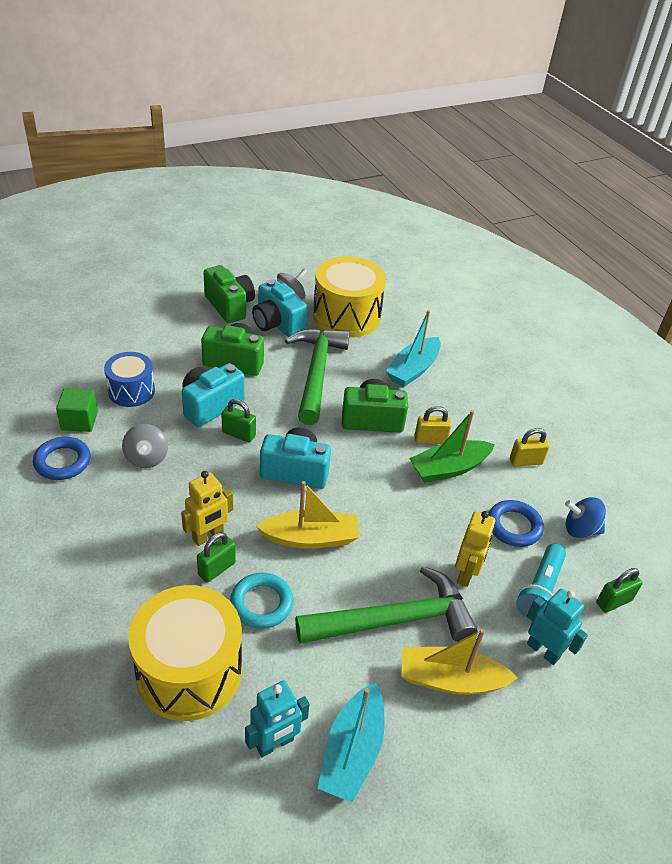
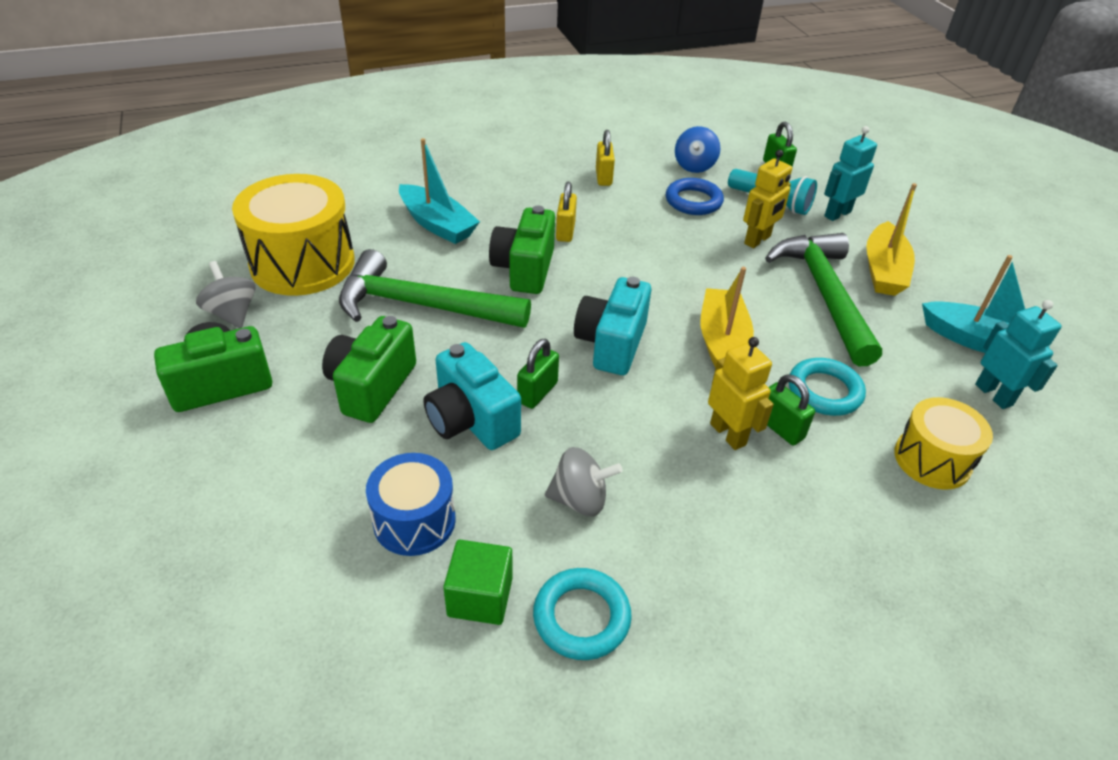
camera: 80 degrees left, 0 degrees up
blue ring [33,437,91,480] -> turquoise ring [533,568,632,660]
yellow drum [128,585,242,721] -> yellow drum [894,397,993,490], size x0.59
turquoise camera [252,280,308,337] -> none
green boat [409,410,495,483] -> none
yellow robot [455,511,495,587] -> yellow robot turned 105 degrees clockwise [743,150,792,248]

